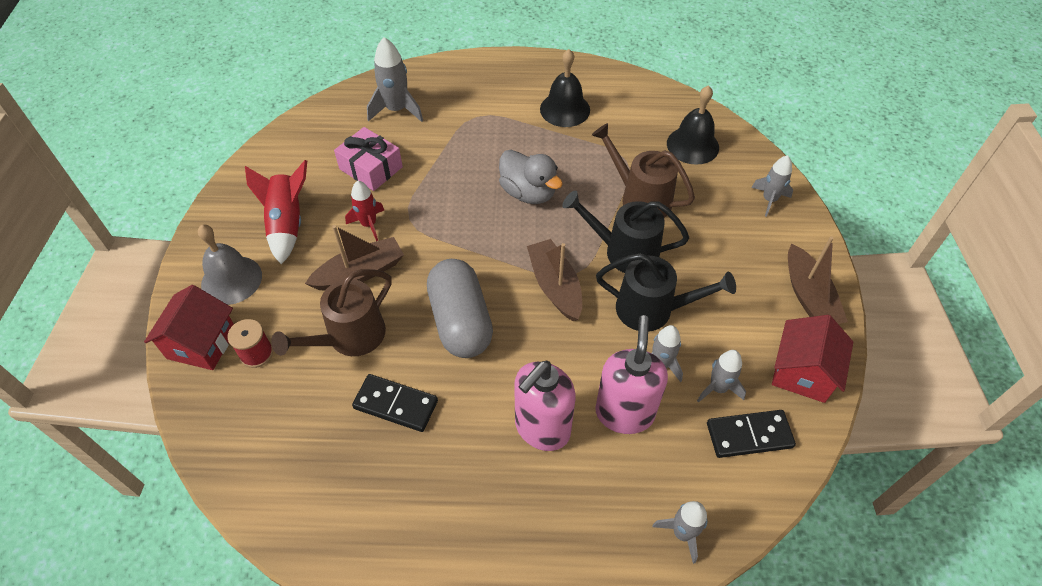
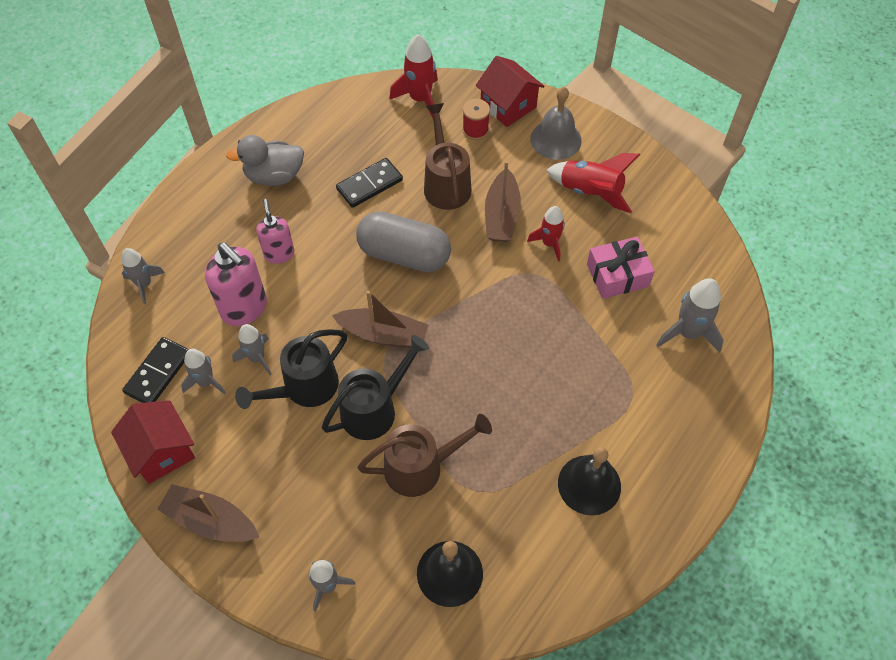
camera: 125 degrees right, 5 degrees up
grey duck [499,150,563,204] -> grey duck moved to [226,135,304,186]
pink soap dispenser [514,361,576,451] -> pink soap dispenser [256,199,294,264], size x0.63
none -> red rocket [389,34,438,121]

